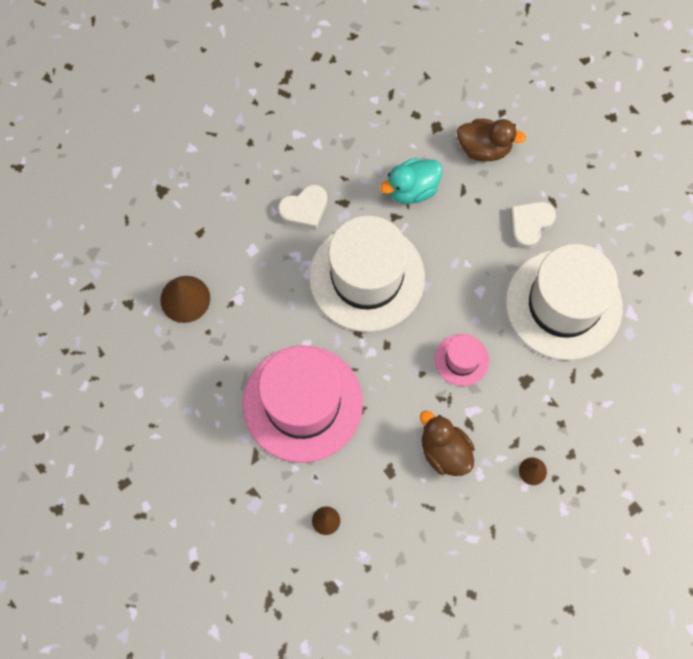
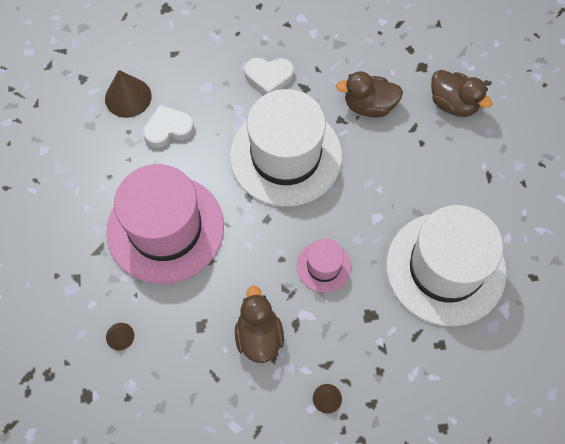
camera: 30 degrees right, 5 degrees down
turquoise duck [380,158,443,204] -> brown duck [336,71,403,118]
white heart [510,202,556,249] -> white heart moved to [143,105,195,148]

